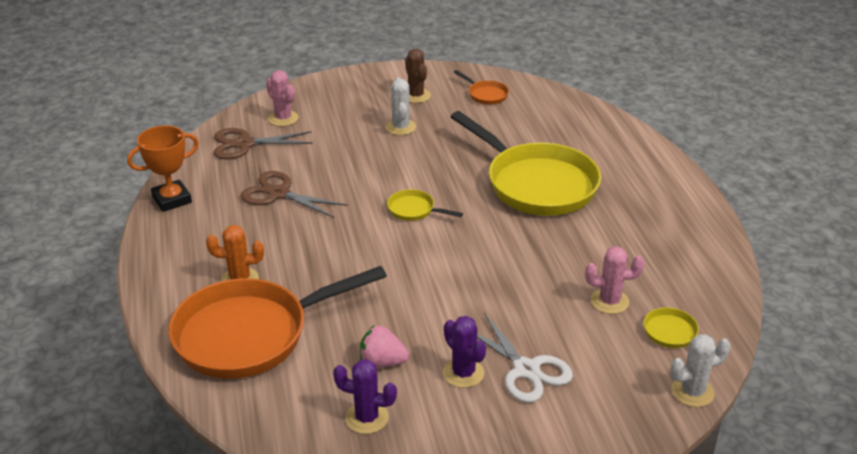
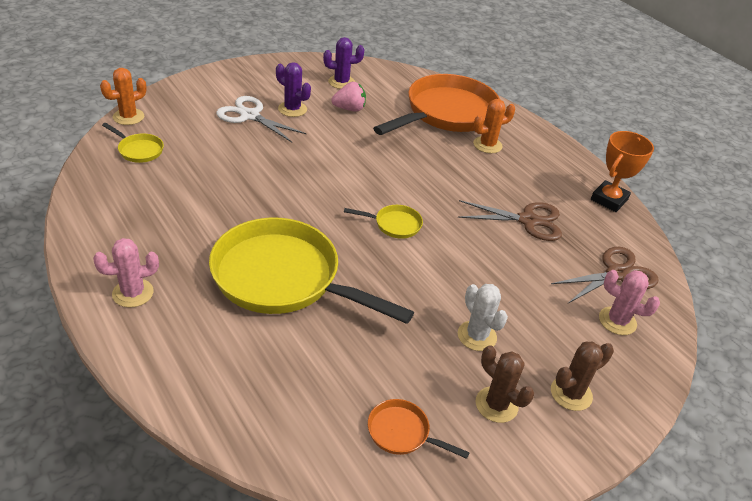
camera: 155 degrees right, 5 degrees up
pink cactus [585,246,644,314] -> pink cactus moved to [93,238,159,308]
white cactus [670,334,731,407] -> orange cactus [100,68,147,125]
none -> brown cactus [551,341,614,411]

